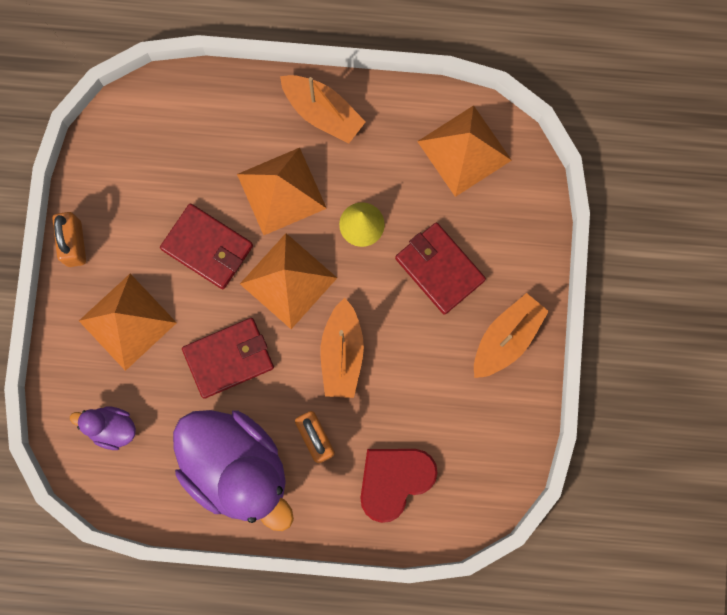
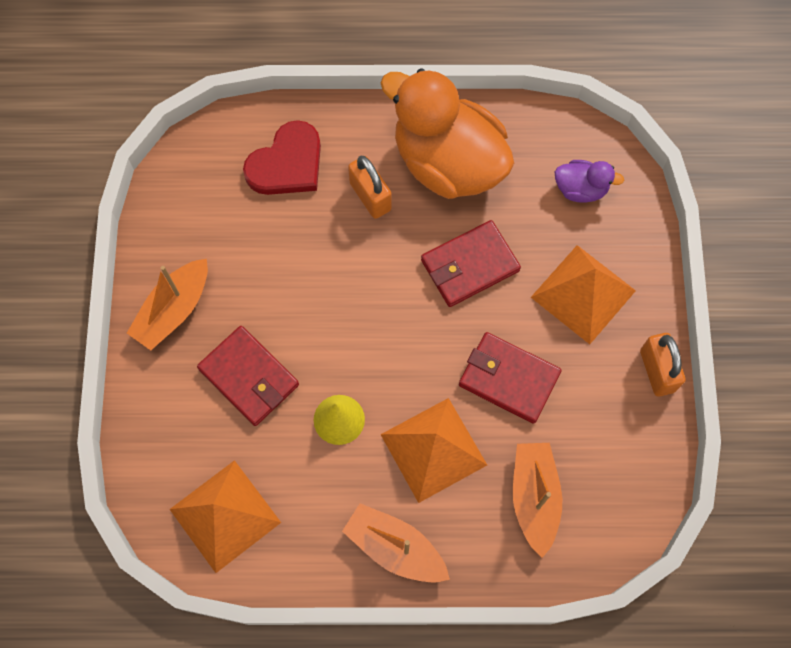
camera: 175 degrees right, 10 degrees down
purple duck [173,410,294,531] -> orange duck [381,68,514,199]
orange pyramid [240,233,337,329] -> none
orange boat [321,298,364,398] -> orange boat moved to [513,443,562,558]

